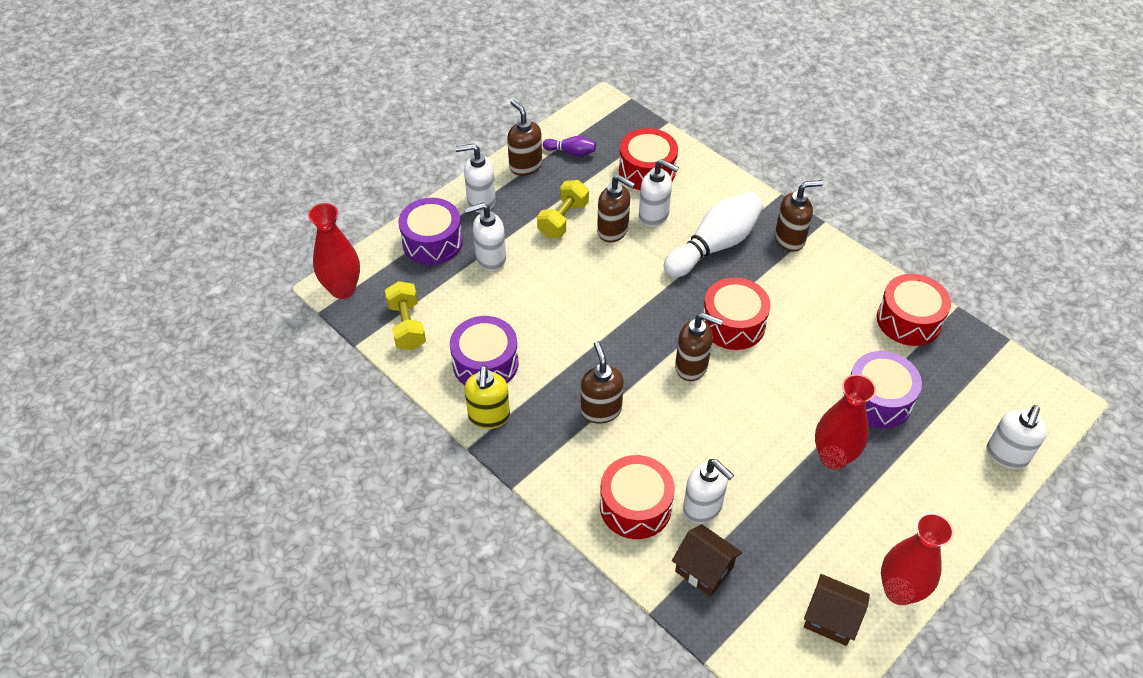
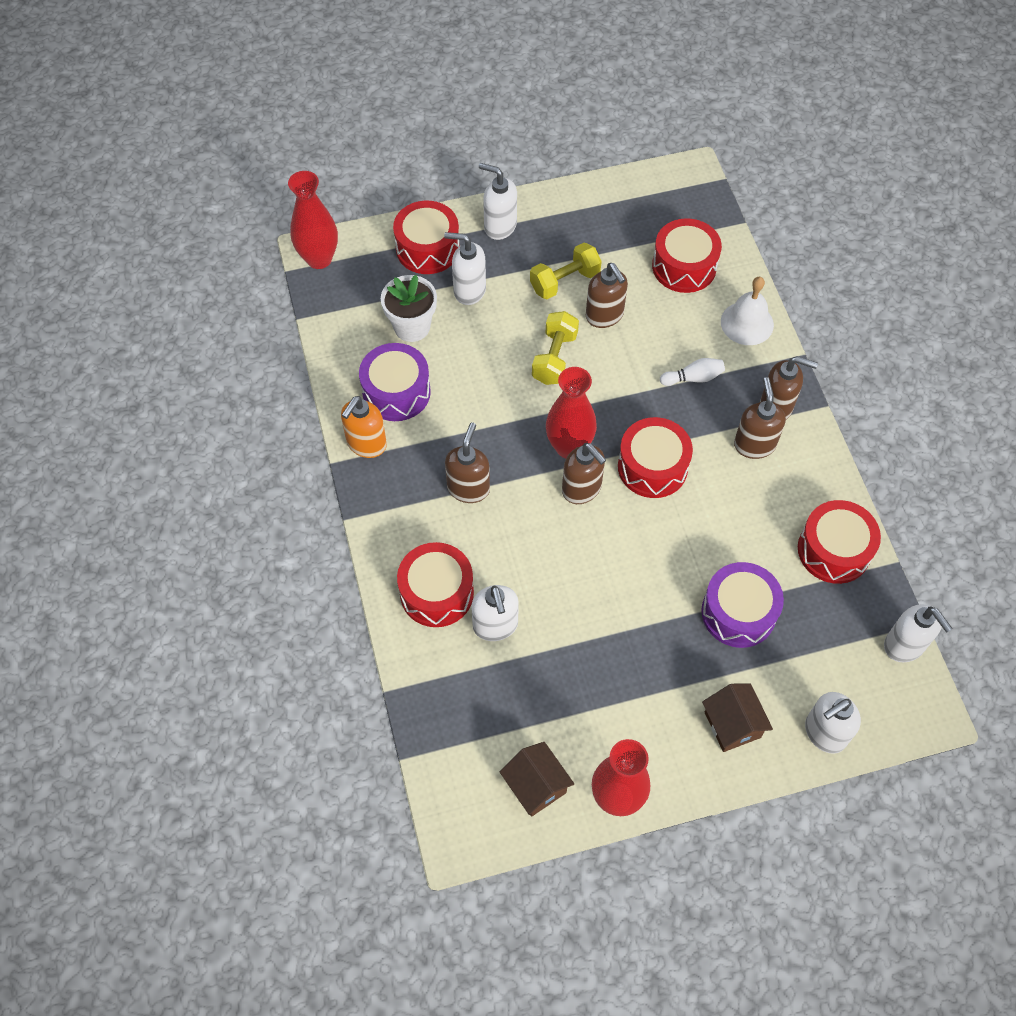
camera: 30 degrees right, 10 degrees up
yellow dumbbell [385,281,426,350] -> yellow dumbbell moved to [532,311,579,385]
purple drum [398,198,463,265] -> red drum [393,201,460,274]
yellow soap dispenser [464,365,510,429] -> orange soap dispenser [341,396,387,458]
brown soap dispenser [507,100,542,176] -> brown soap dispenser moved to [734,377,786,459]
purple bowling pin [543,136,596,156] -> none
white soap dispenser [639,159,679,227] -> white soap dispenser moved to [884,604,953,662]
white bowling pin [664,192,763,277] -> white bowling pin [660,358,725,386], size x0.47
brown house [672,524,742,597] -> brown house moved to [702,683,773,752]
red vase [815,374,876,469] -> red vase moved to [546,367,597,459]
none -> white flower pot [381,275,437,342]
none -> white bell [721,277,774,345]

